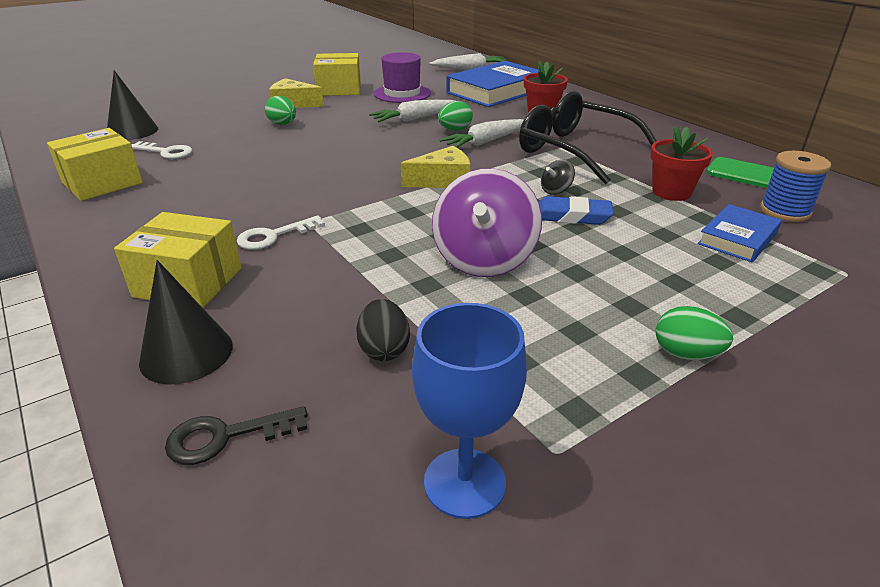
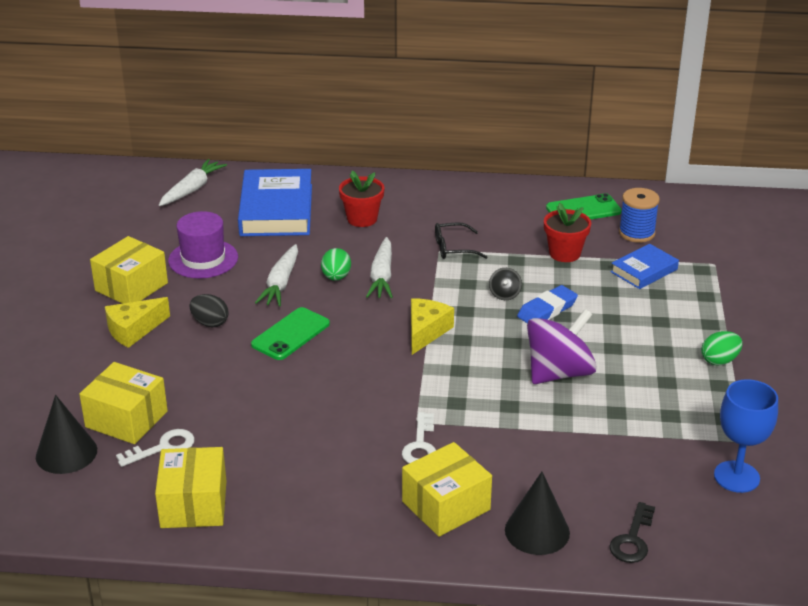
camera: 50 degrees left, 0 degrees up
green egg [265,96,296,125] -> none
black egg [356,299,410,361] -> black egg moved to [189,294,229,327]
purple spinning top [432,168,542,277] -> purple spinning top turned 90 degrees counterclockwise [527,309,597,384]
black glasses [519,91,657,184] -> black glasses [435,222,487,259], size x0.47
blue book [697,204,782,262] -> blue book turned 60 degrees clockwise [611,244,679,289]
none -> yellow box [79,362,168,444]
none -> green phone [251,307,330,360]

